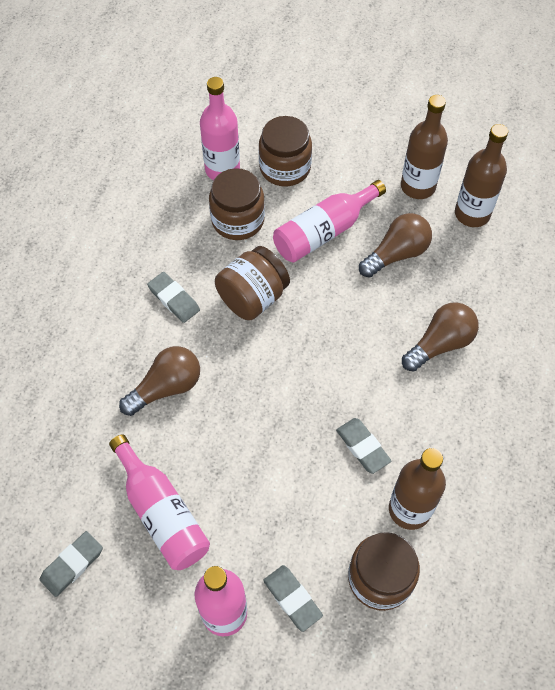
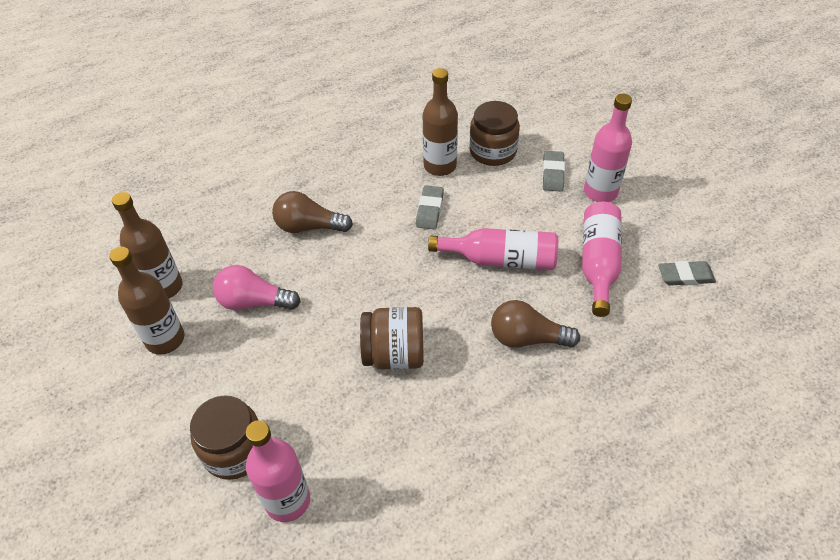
camera: 135 degrees left, 10 degrees down
grey eraser [147,272,200,323] -> none
brown jar [209,168,265,240] -> none
pink bottle [273,180,386,262] -> pink bottle moved to [428,228,558,270]
brown light bulb [359,213,432,278] -> pink light bulb [213,265,300,310]

